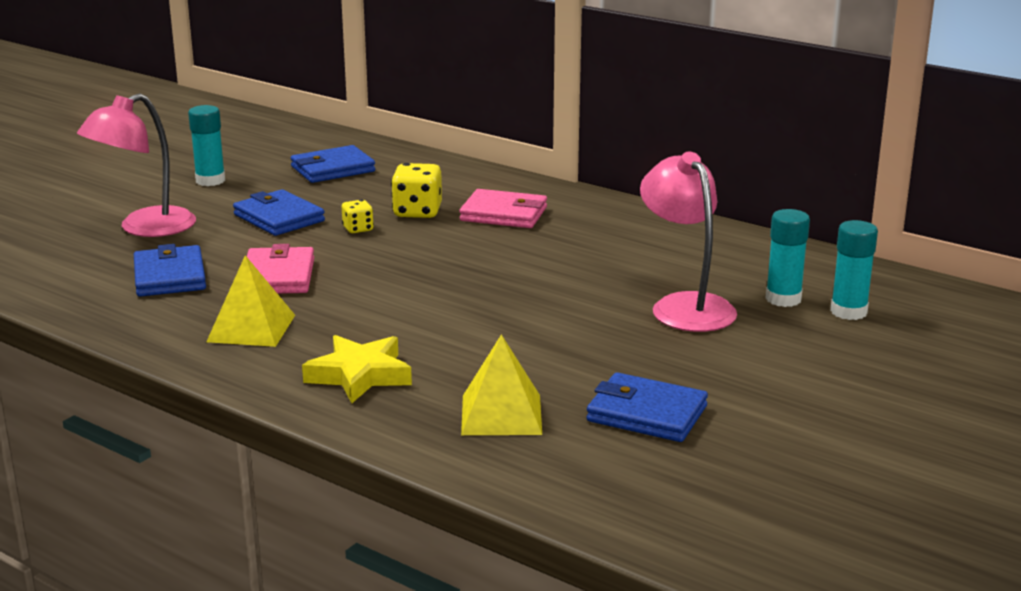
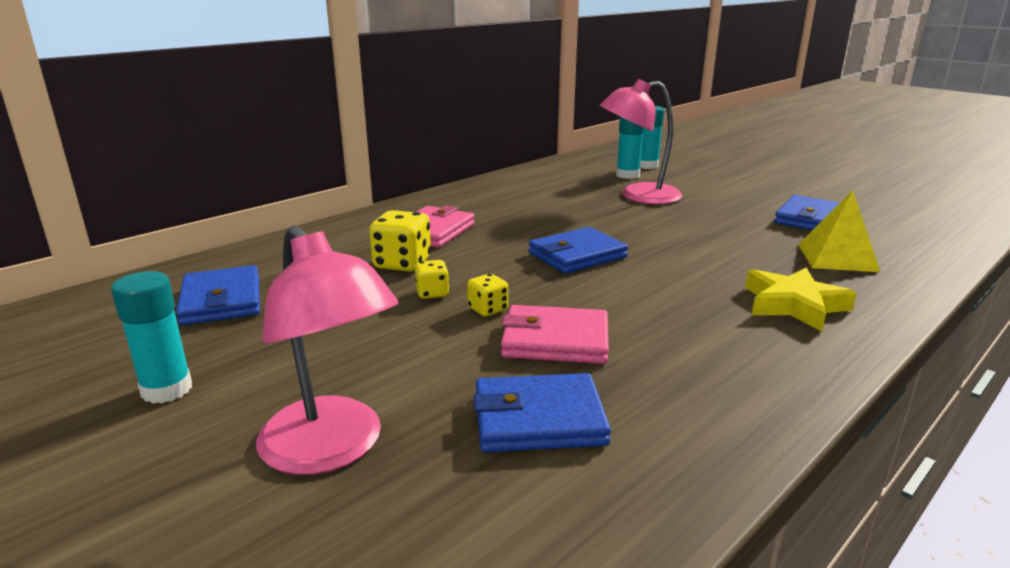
camera: 80 degrees left, 0 degrees up
yellow pyramid [206,255,295,347] -> none
blue wallet [233,189,325,236] -> blue wallet moved to [529,227,628,274]
none -> yellow dice [467,274,508,316]

